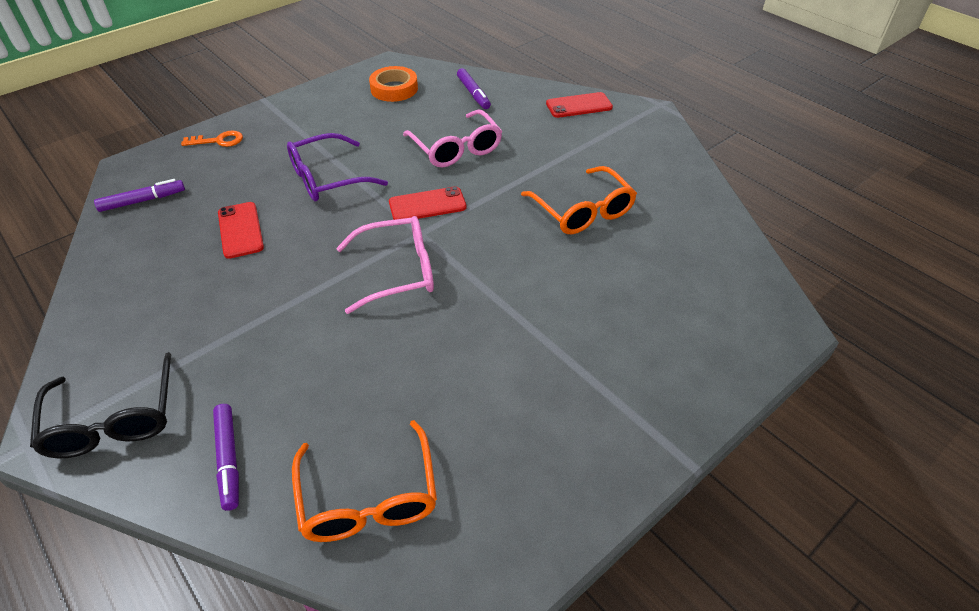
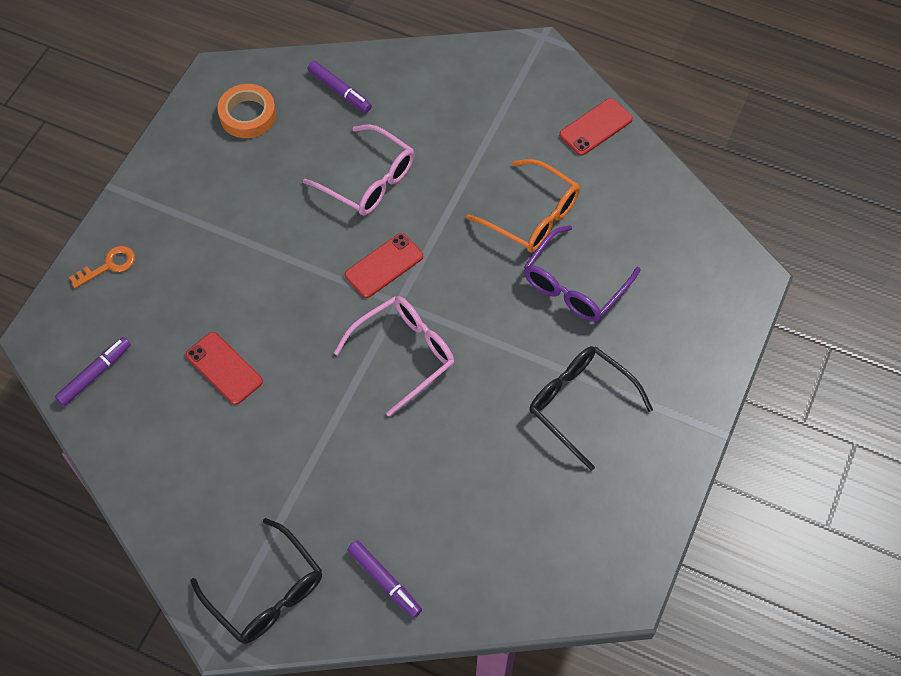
camera: 25 degrees left, 15 degrees up
purple glasses [287,133,388,201] -> purple glasses moved to [524,225,641,322]
orange glasses [292,420,437,542] -> none
red phone [546,92,613,118] -> red phone moved to [559,98,633,156]
none -> black glasses [529,346,653,471]

